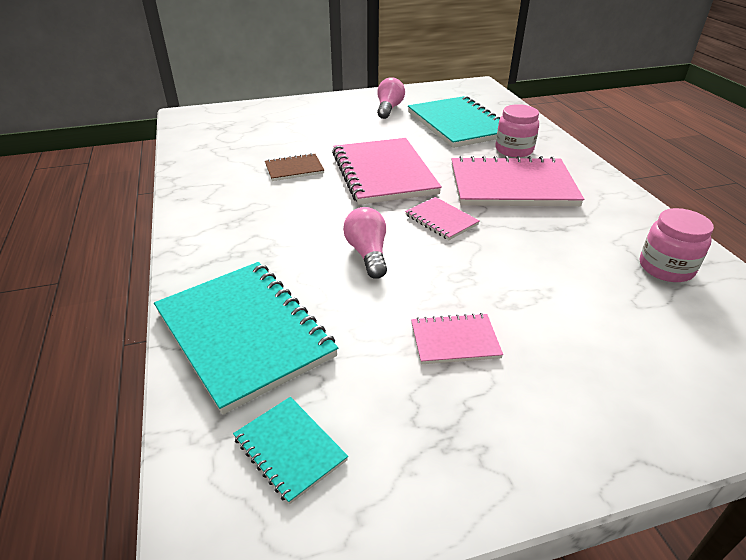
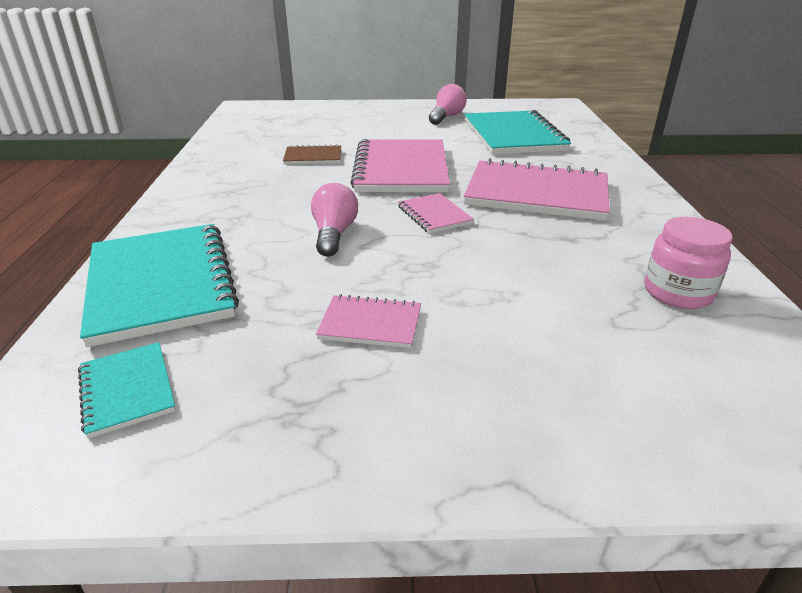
camera: 15 degrees right, 5 degrees down
pink jar [495,104,539,157] -> none

